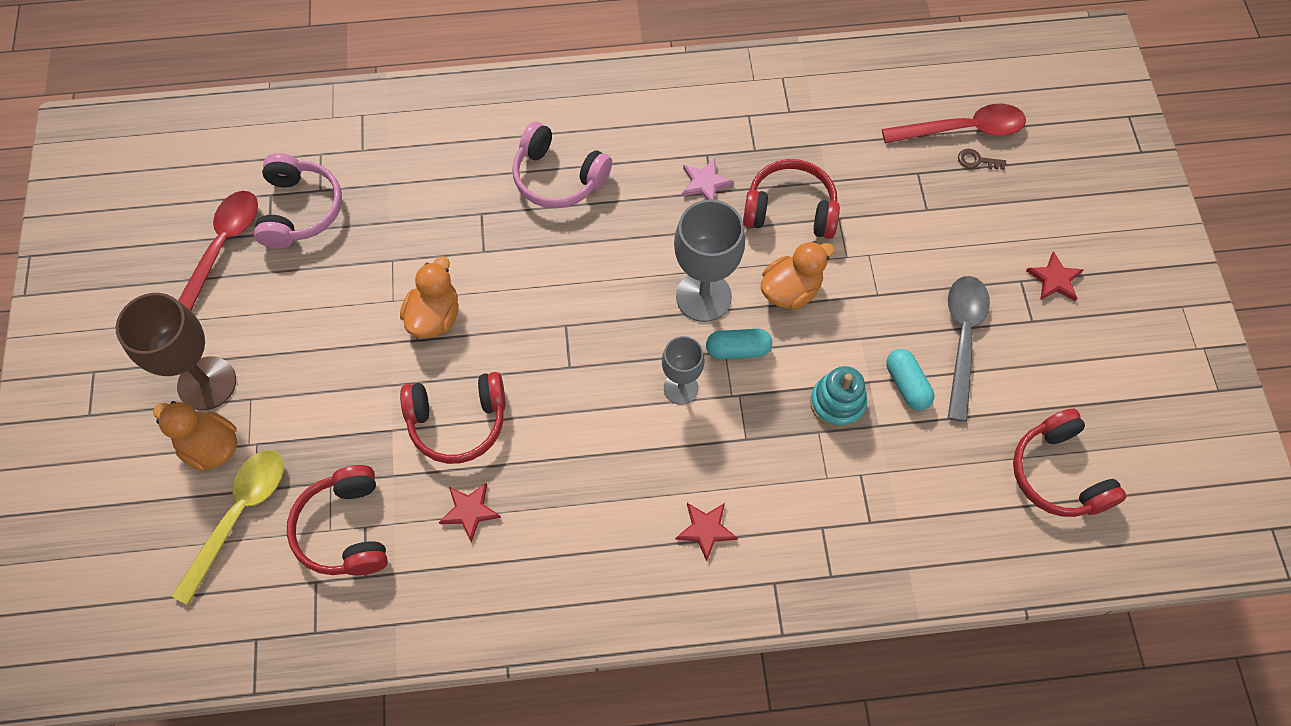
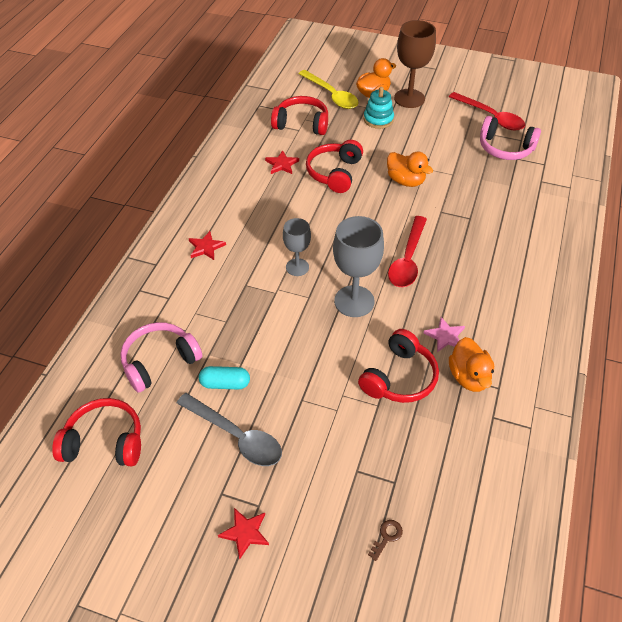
camera: 115 degrees right, 15 degrees down
pink headphones [512,122,612,208] -> pink headphones moved to [121,322,202,392]
turquoise capsule [706,329,772,359] -> none
orange duck [761,241,835,310] -> orange duck moved to [449,337,494,392]
turquoise stacking toy [810,366,867,428] -> turquoise stacking toy moved to [364,87,394,129]
red spoon [882,104,1026,143] -> red spoon moved to [388,216,427,287]

